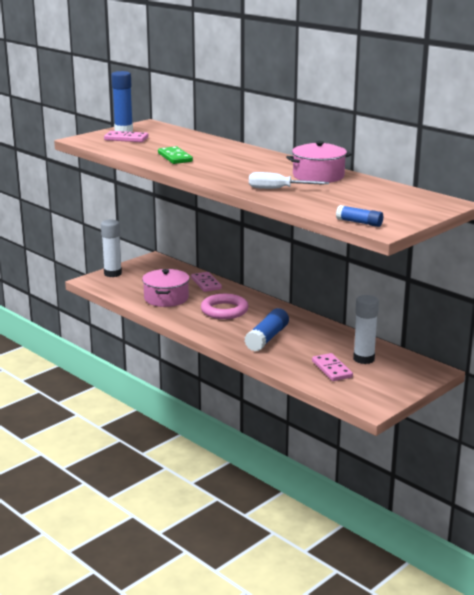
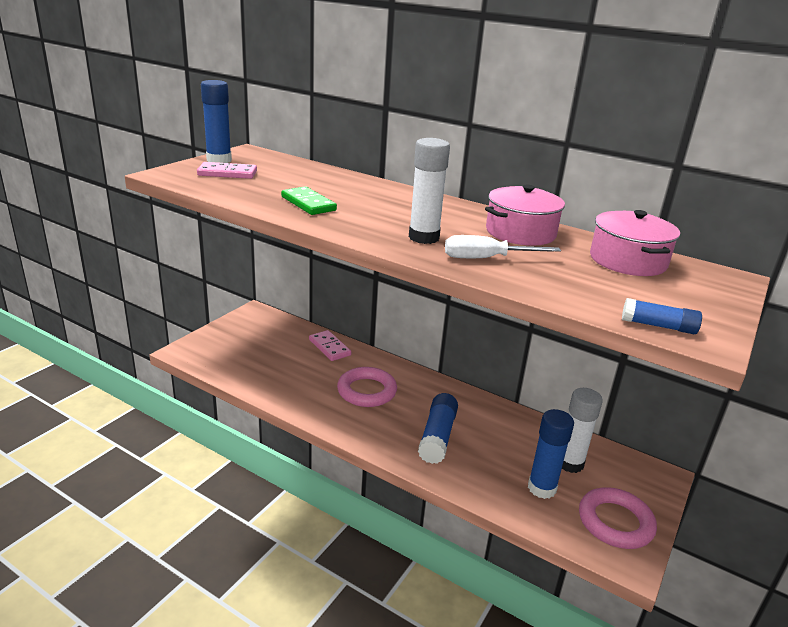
camera: 15 degrees left, 5 degrees up
white glue stick [101,220,122,277] -> white glue stick moved to [409,138,450,244]
pink pot [142,269,189,307] -> pink pot moved to [590,210,680,276]
pink domino [312,353,353,381] -> blue glue stick [528,409,574,499]
none -> pink ring [579,487,657,549]

